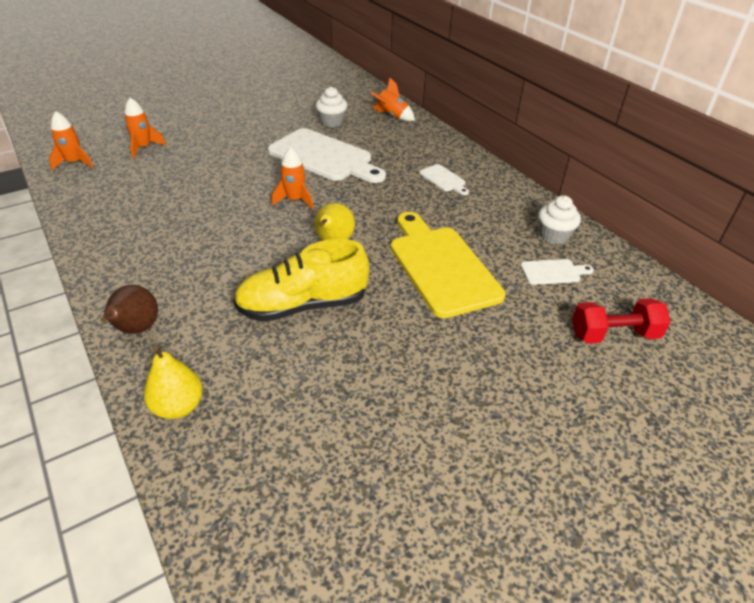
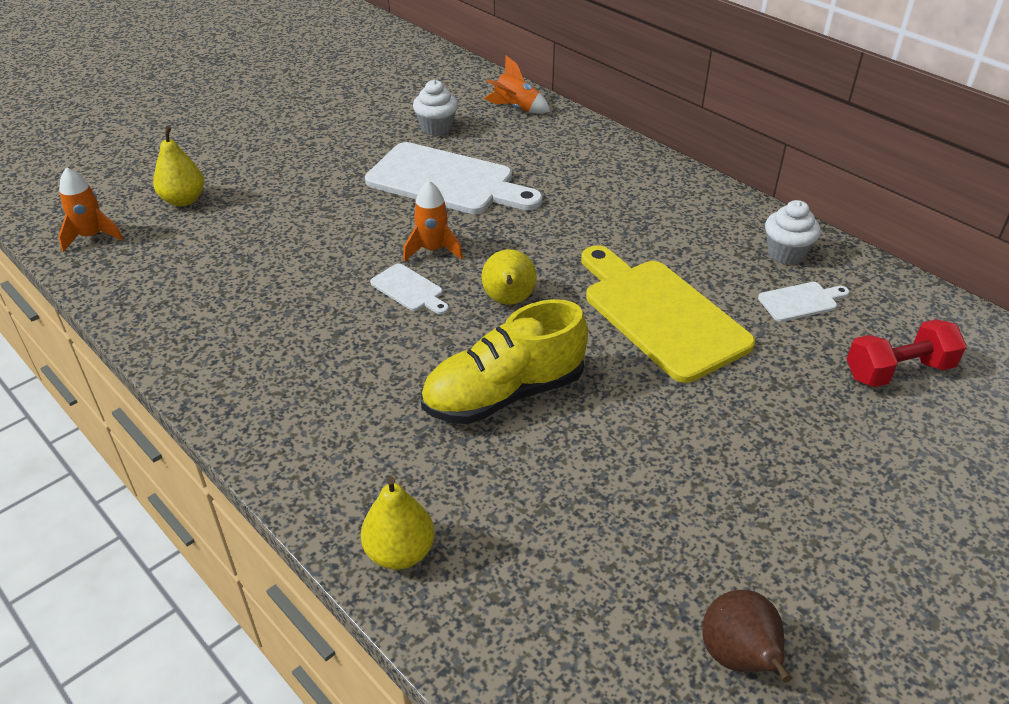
camera: 10 degrees left, 0 degrees up
brown pear [101,285,158,334] -> brown pear moved to [702,590,791,682]
orange rocket [124,98,166,159] -> yellow pear [153,126,204,206]
white cutting board [419,164,469,195] -> white cutting board moved to [370,263,449,314]

